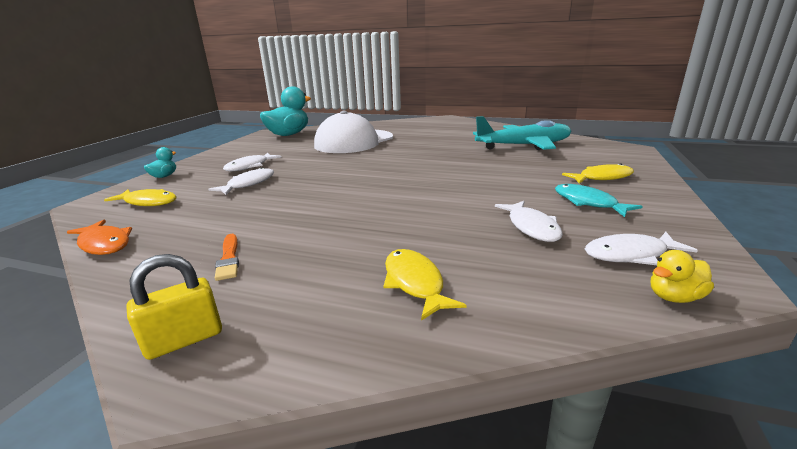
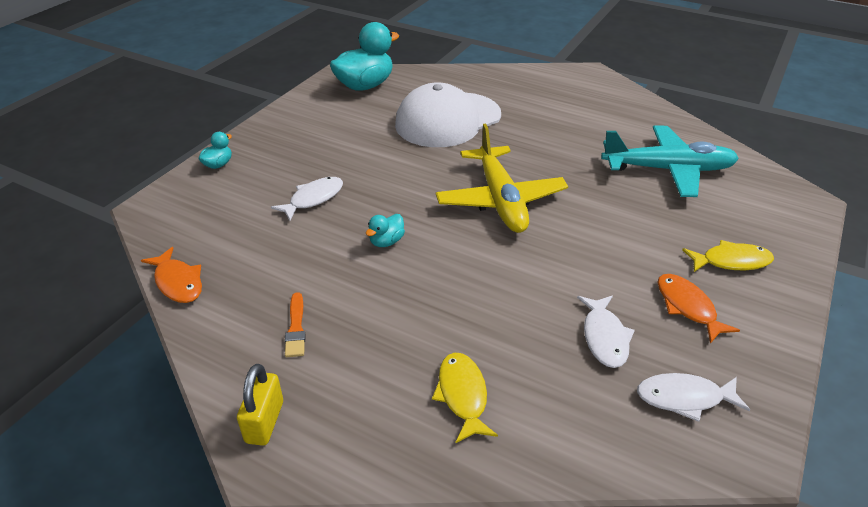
camera: 10 degrees right, 15 degrees up
yellow fish [104,189,176,206] -> none
yellow padlock [127,254,222,360] -> yellow padlock turned 60 degrees counterclockwise [237,364,283,446]
white fish [223,153,281,171] -> none
turquoise fish [555,184,643,217] -> orange fish [657,274,740,343]
yellow duck [651,250,714,303] -> none
none -> turquoise duck [366,214,405,247]
none -> yellow plane [436,124,568,233]

